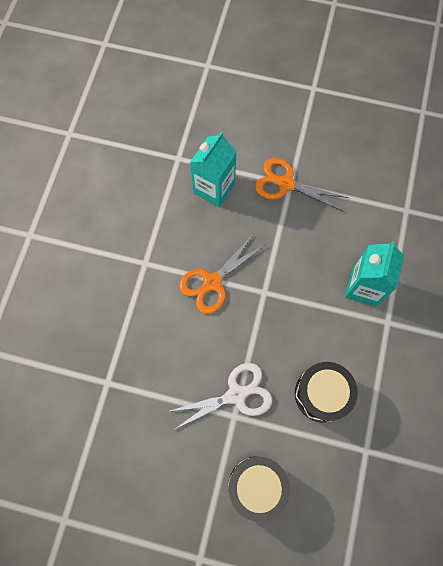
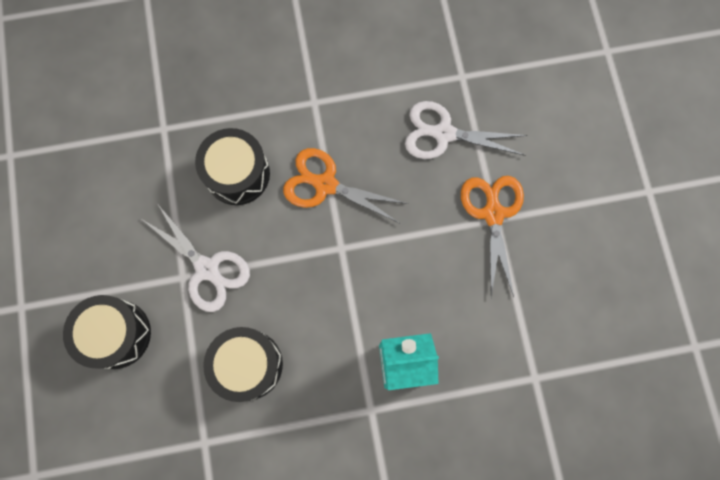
camera: 65 degrees right, 5 degrees up
turquoise carton [190,131,237,207] -> white scissors [405,101,528,159]
none -> black drum [195,128,270,205]

